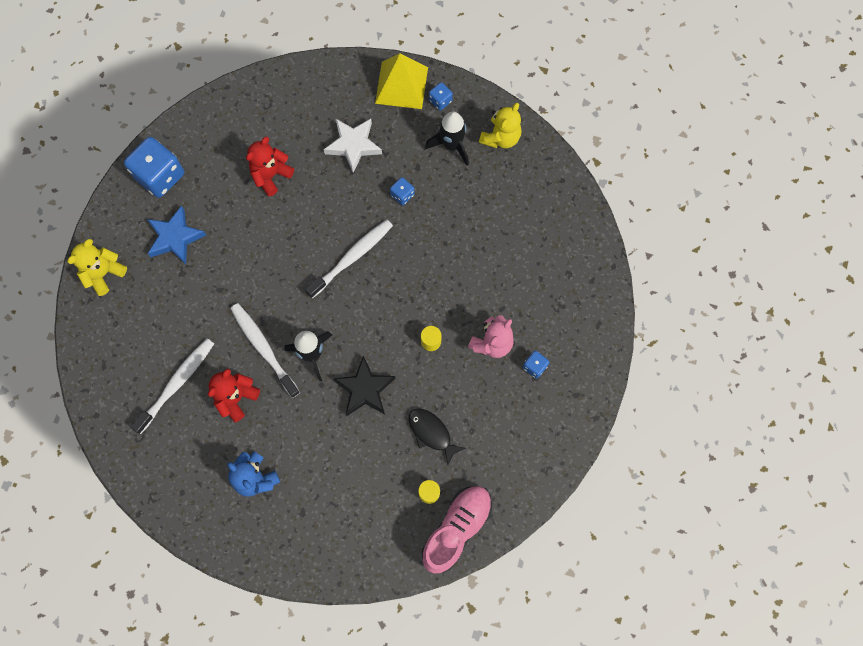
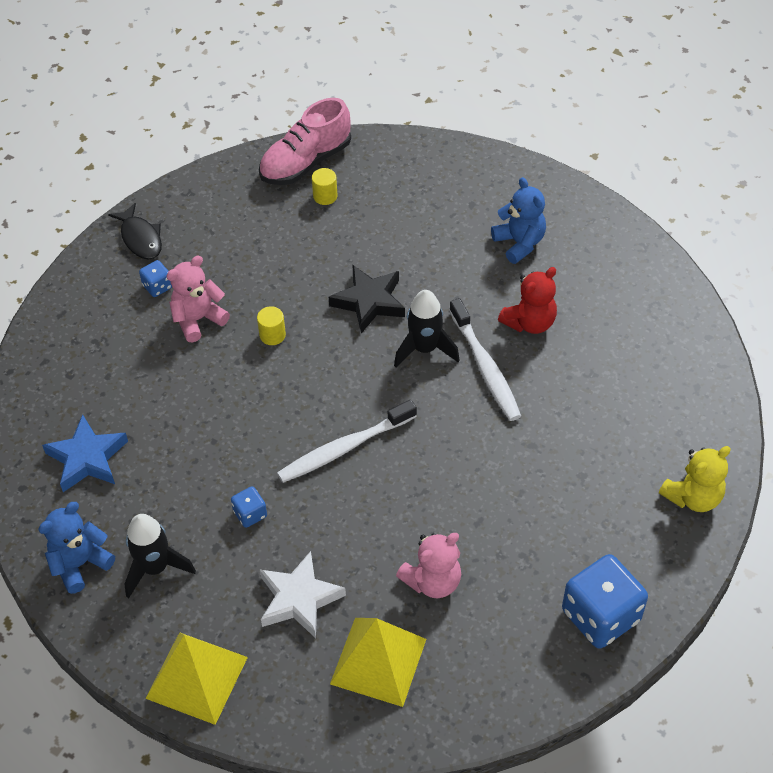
camera: 165 degrees left, 20 degrees down
white toothbrush [130,338,214,434] -> none
blue star [147,206,206,264] -> blue star moved to [42,414,128,492]
red teddy bear [246,137,294,196] -> pink teddy bear [396,533,461,598]
black fish [409,408,466,465] -> black fish moved to [108,203,162,259]
blue dice [429,82,453,111] -> none
yellow teddy bear [479,103,522,148] -> blue teddy bear [38,502,115,594]
none -> yellow pyramid [330,618,426,707]

